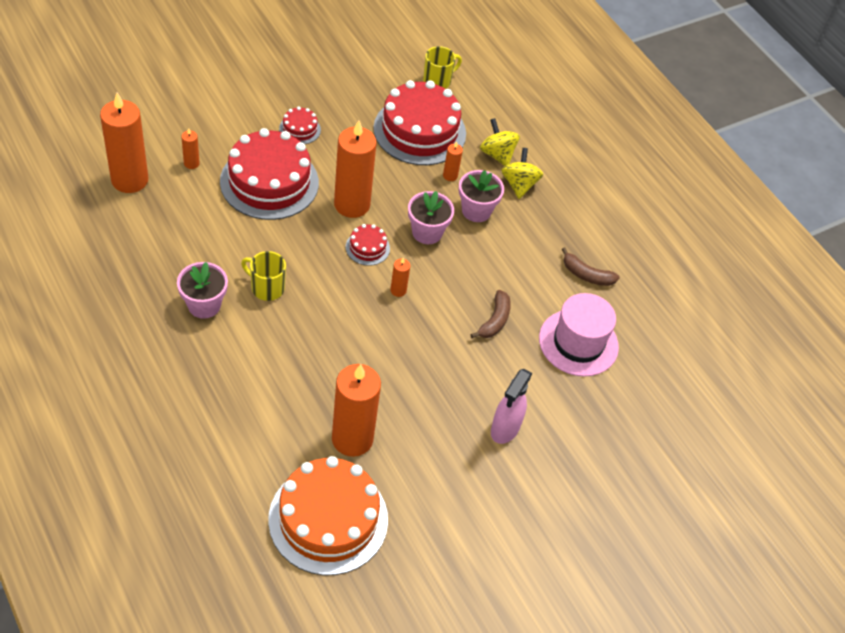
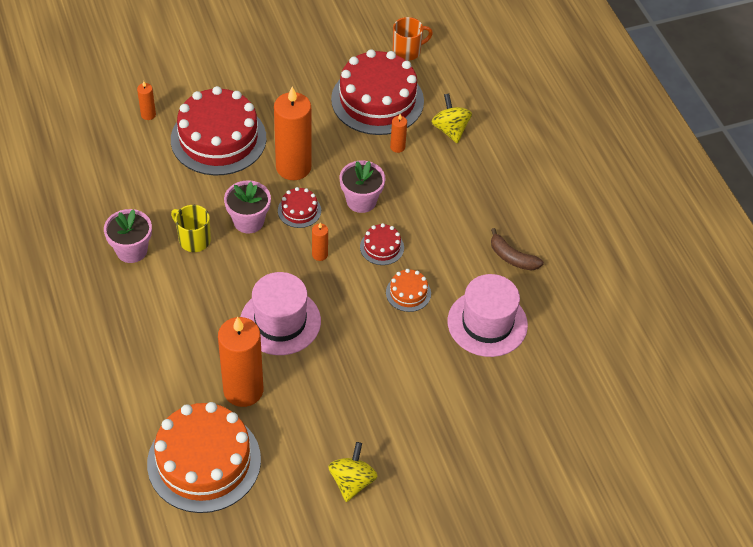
camera: 15 degrees right, 0 degrees up
orange candle [100,93,148,193] -> none
red cake [279,107,321,144] -> red cake moved to [360,223,404,265]
yellow mug [423,46,462,89] -> orange mug [393,17,433,61]
pink flower pot [459,170,504,222] -> pink flower pot moved to [224,180,271,234]
brown banana [471,290,511,338] -> orange cake [386,269,431,312]
pink spray bottle [491,369,532,444] -> none
yellow spinning top [501,148,543,199] -> yellow spinning top moved to [328,442,377,502]
none -> pink hat [240,272,321,355]

